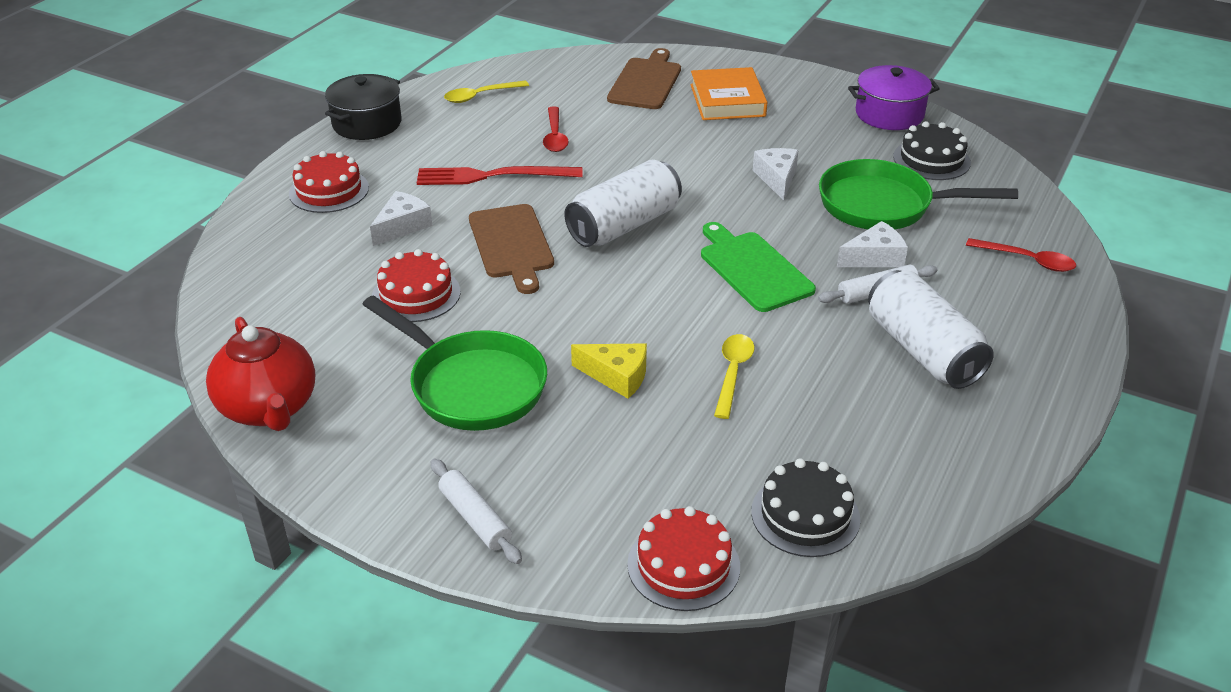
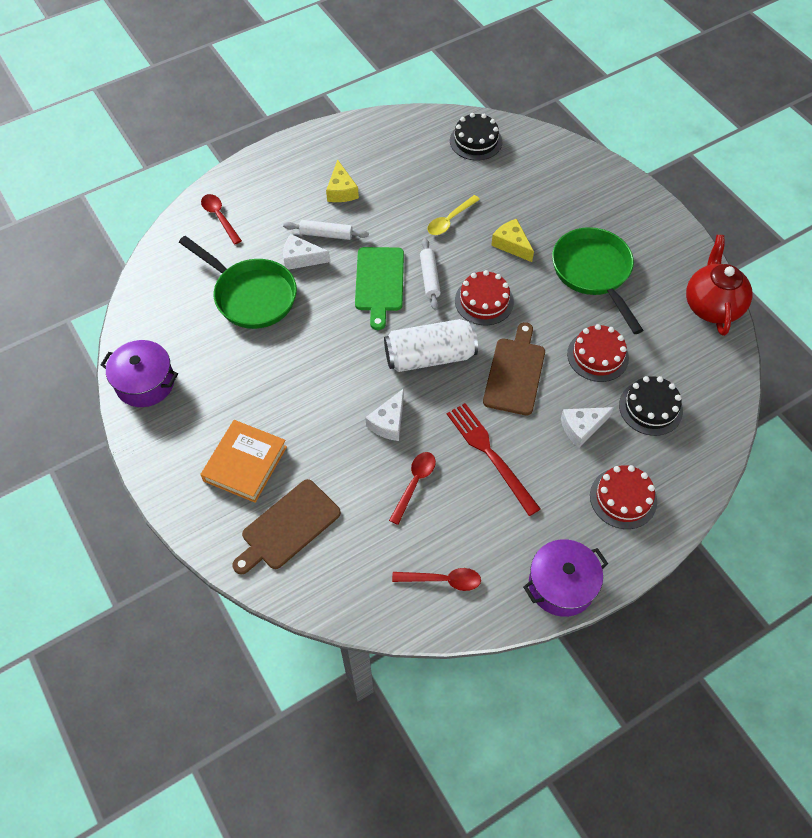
camera: 150 degrees left, 20 degrees up
black pot [325,74,401,140] -> purple pot [523,539,608,617]
red fork [417,166,583,185] -> red fork turned 150 degrees counterclockwise [447,403,541,516]
white rolling pin [431,459,522,564] -> white rolling pin moved to [420,238,441,310]
yellow spoon [444,81,529,103] -> red spoon [392,568,481,591]
red cake [627,506,740,611] -> red cake moved to [455,270,514,325]
white cheese [753,148,799,200] -> white cheese moved to [365,388,404,441]
white can [868,270,994,389] -> yellow cheese [326,160,359,202]
black cake [893,121,971,180] -> black cake moved to [619,376,683,436]

